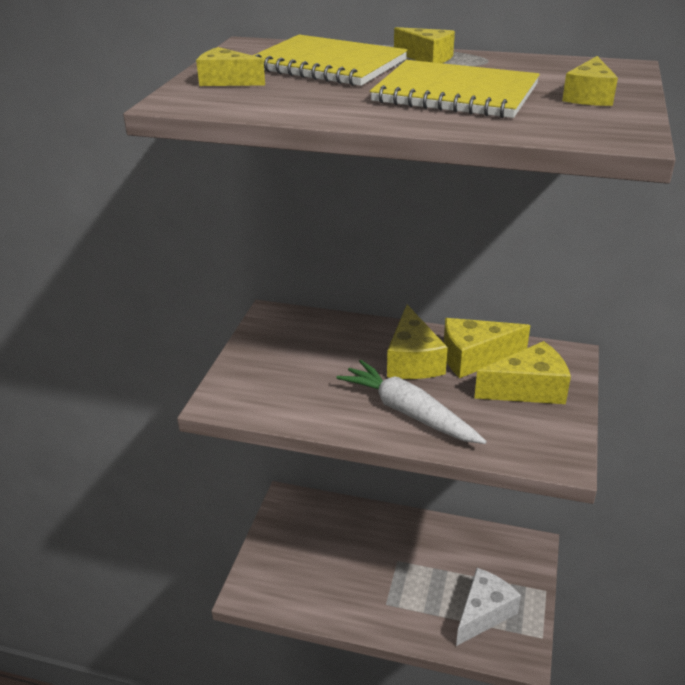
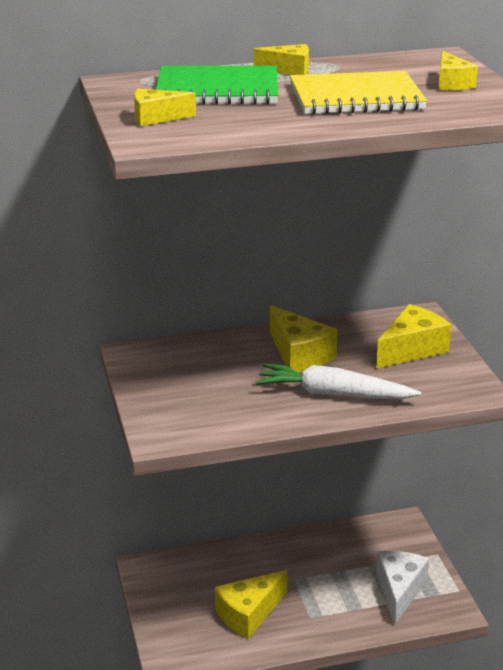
camera: 30 degrees left, 5 degrees down
yellow notebook [252,35,408,86] -> green notebook [156,66,278,104]
yellow cheese [444,318,530,378] -> yellow cheese moved to [215,570,288,639]

